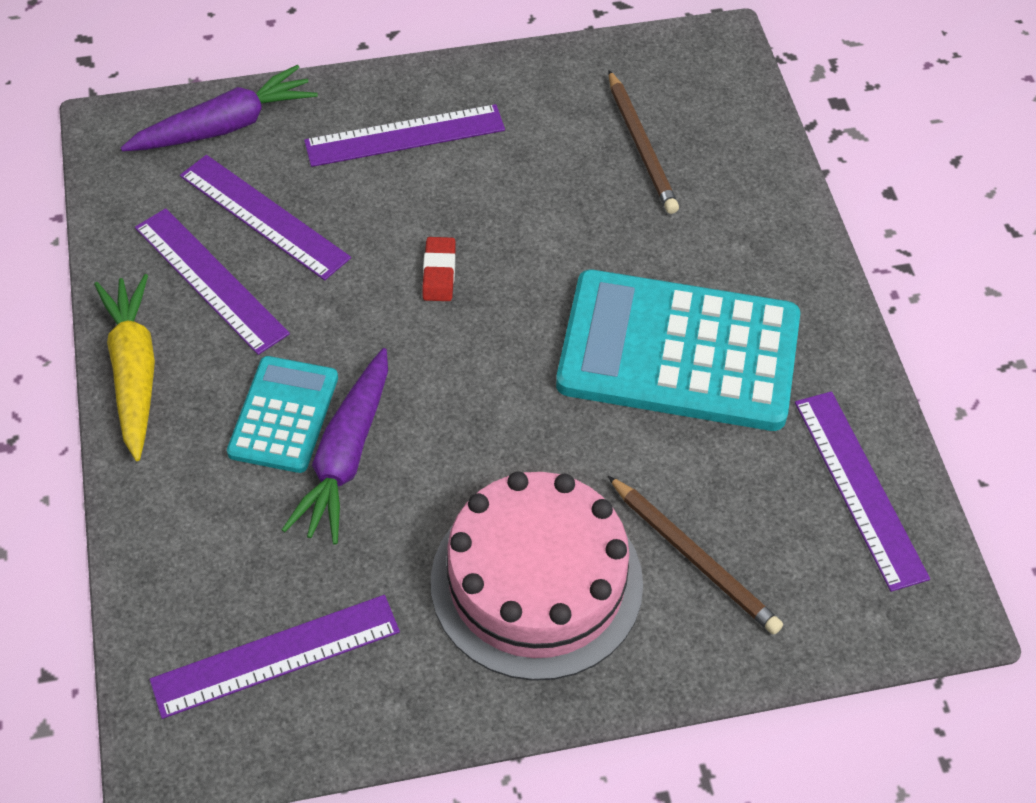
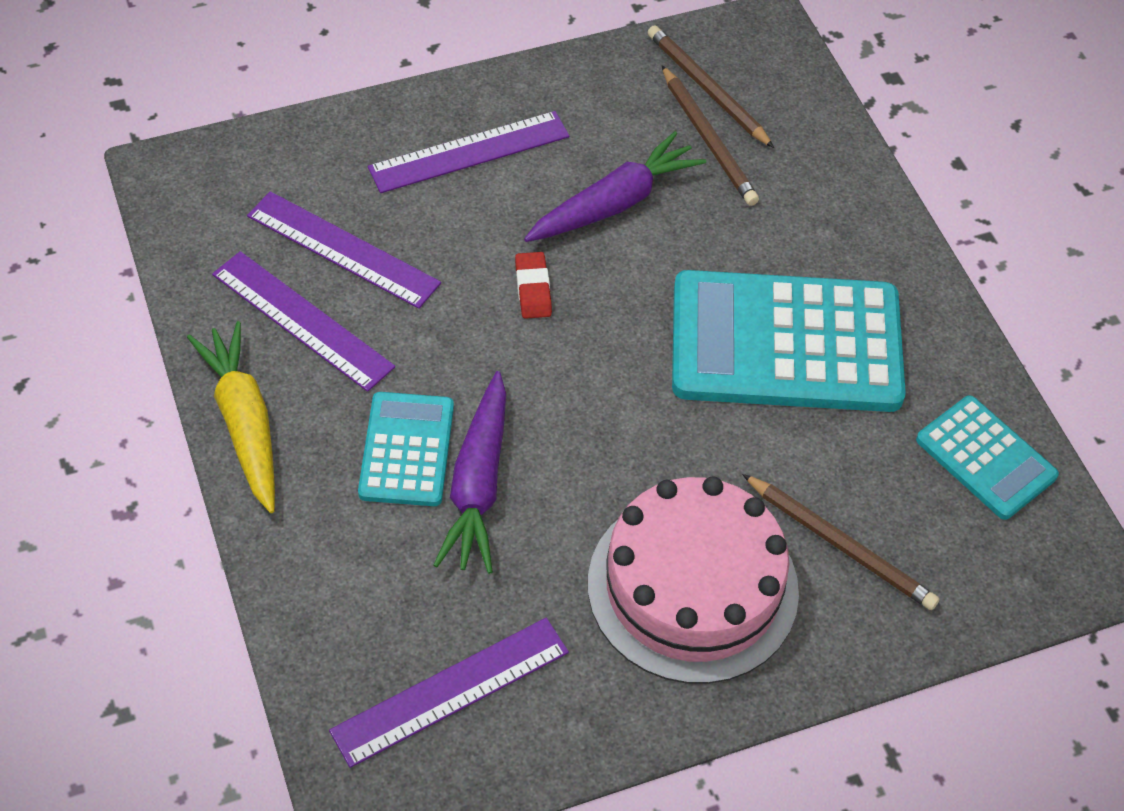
camera: 10 degrees left, 0 degrees up
purple carrot [121,65,318,151] -> purple carrot moved to [524,131,706,242]
purple ruler [795,391,930,592] -> turquoise calculator [916,395,1059,520]
none -> brown pencil [648,25,774,148]

